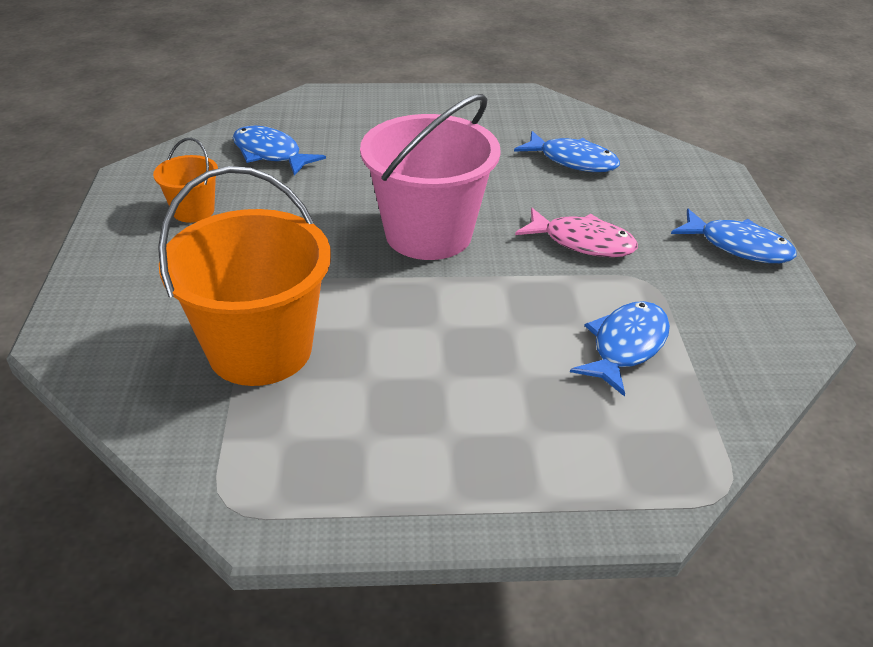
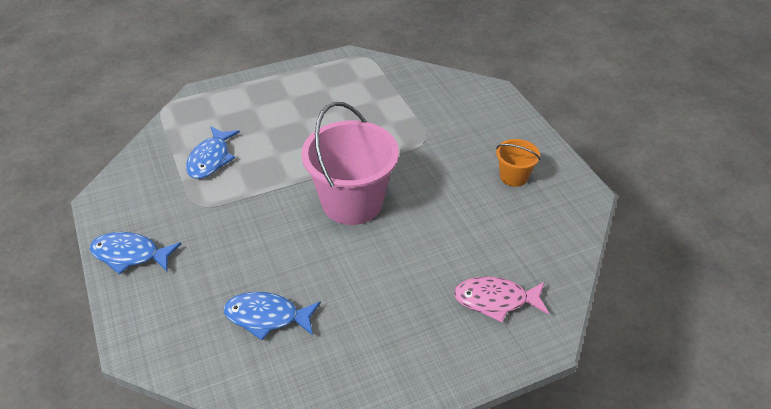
camera: 160 degrees right, 5 degrees up
orange bucket [158,166,331,386] -> none
blue fish [233,125,326,176] -> none
pink fish [515,208,638,257] -> pink fish moved to [454,276,549,322]

